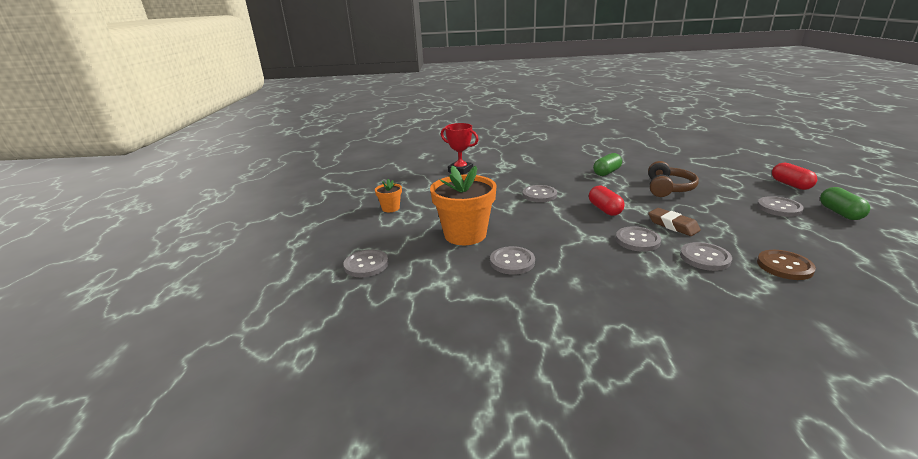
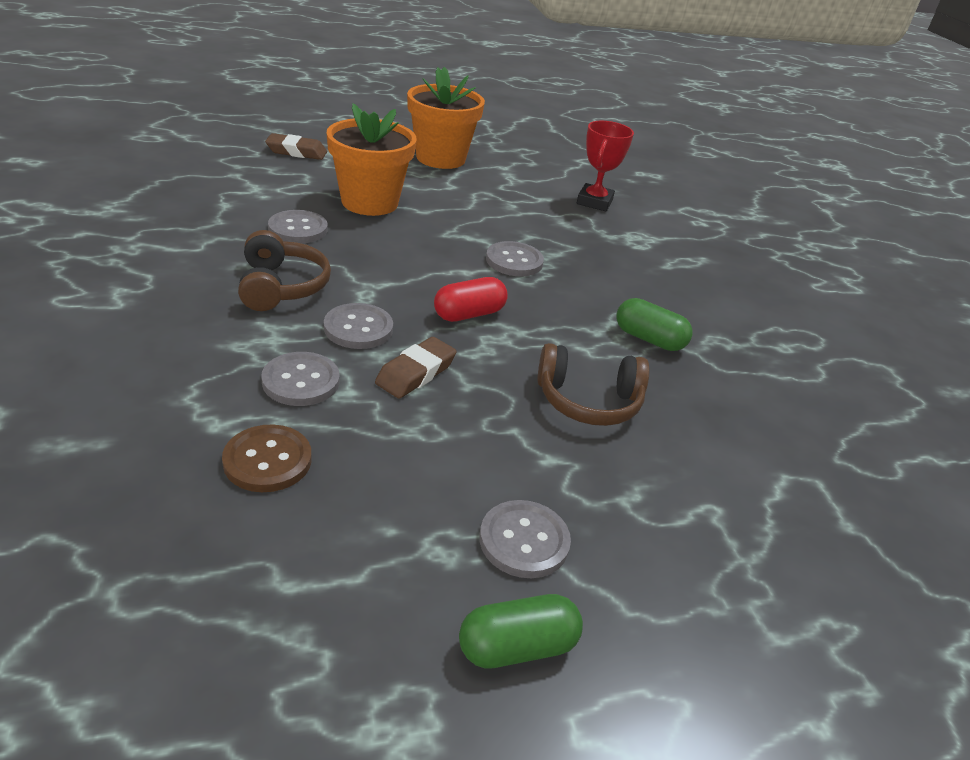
camera: 70 degrees right, 10 degrees up
grey button [343,249,389,277] -> brown eraser [265,133,327,160]
orange flower pot [375,179,402,212] -> orange flower pot [407,67,485,169], size x2.09
red capsule [772,163,817,190] -> none
none -> brown headphones [238,230,331,311]

